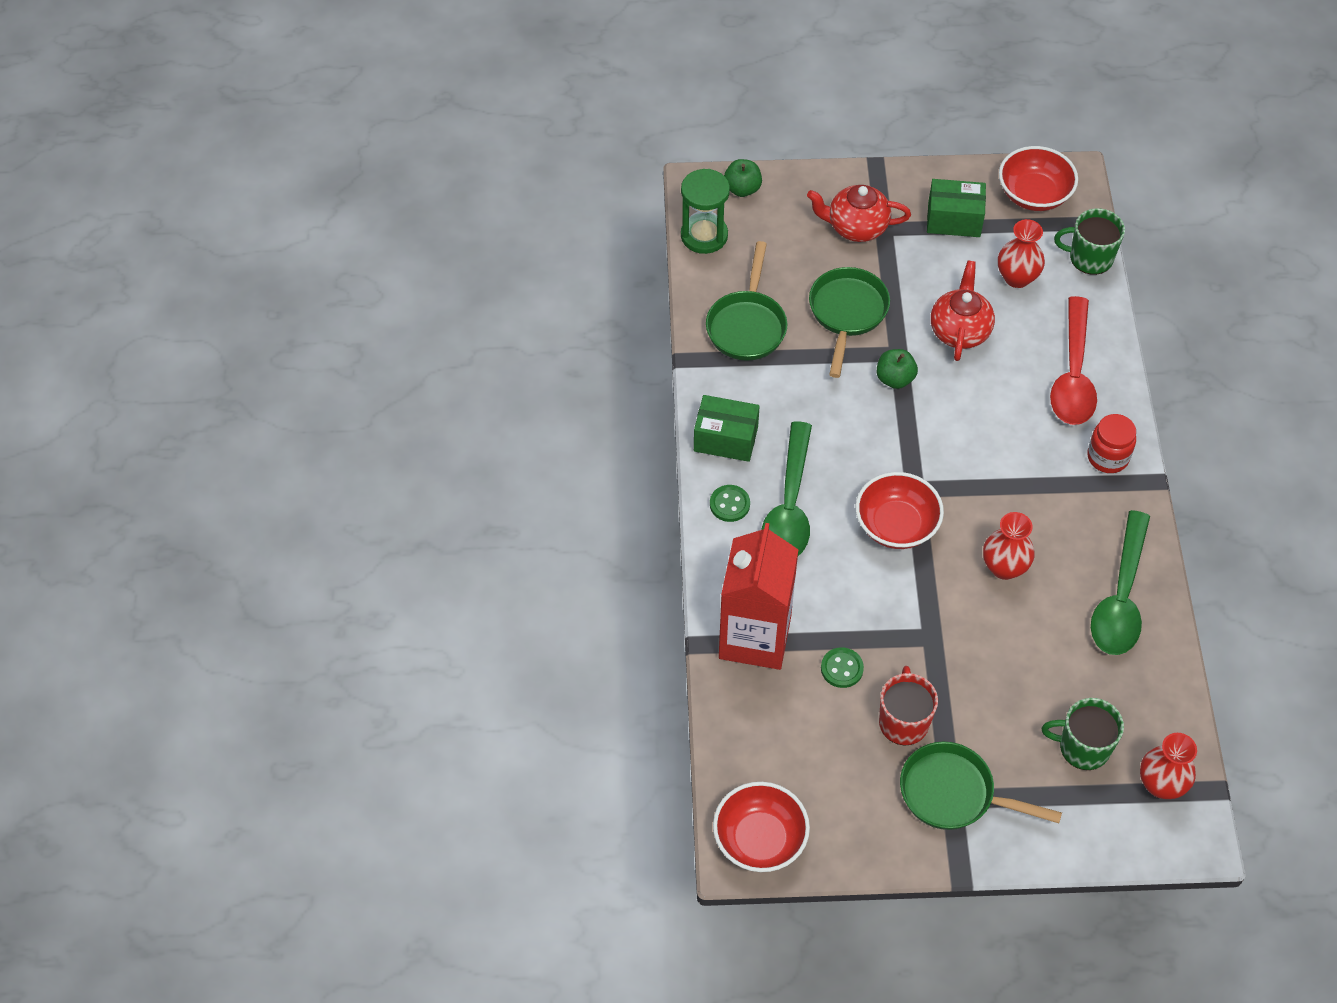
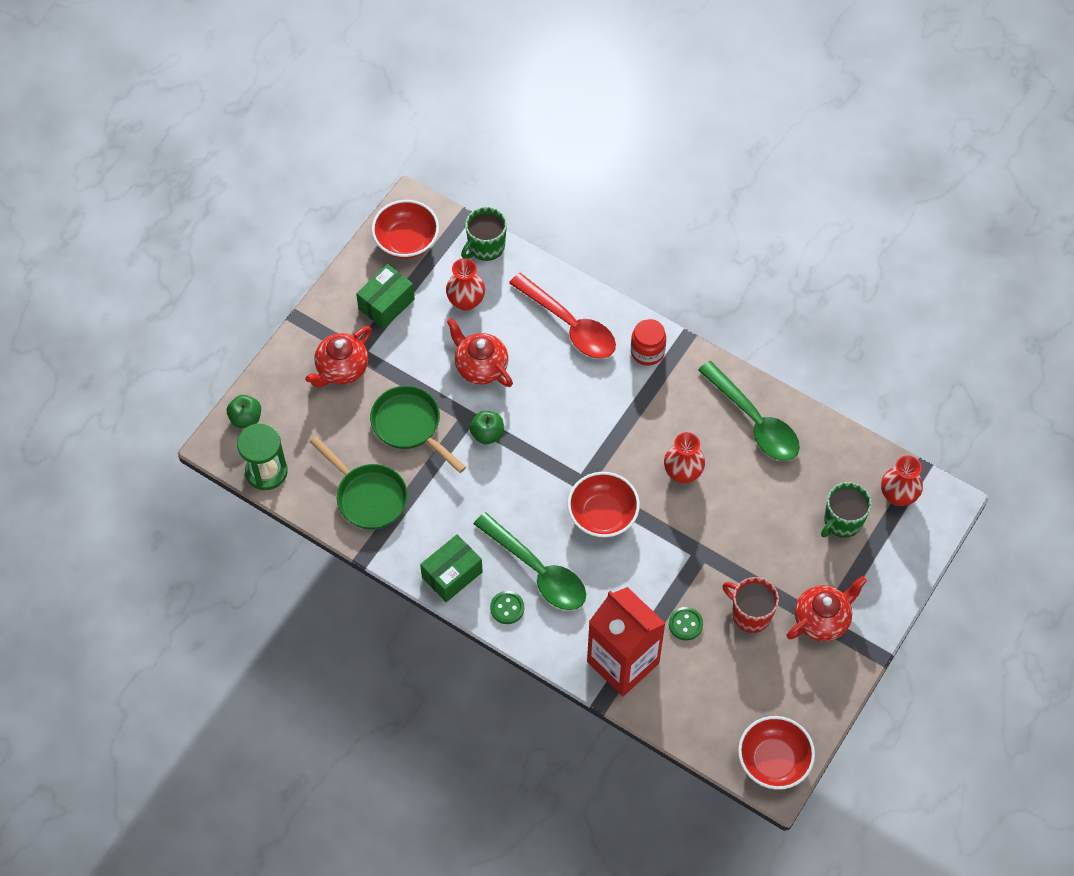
camera: 55 degrees left, 5 degrees up
green pan [900,742,1062,830] -> red teapot [787,576,867,641]

